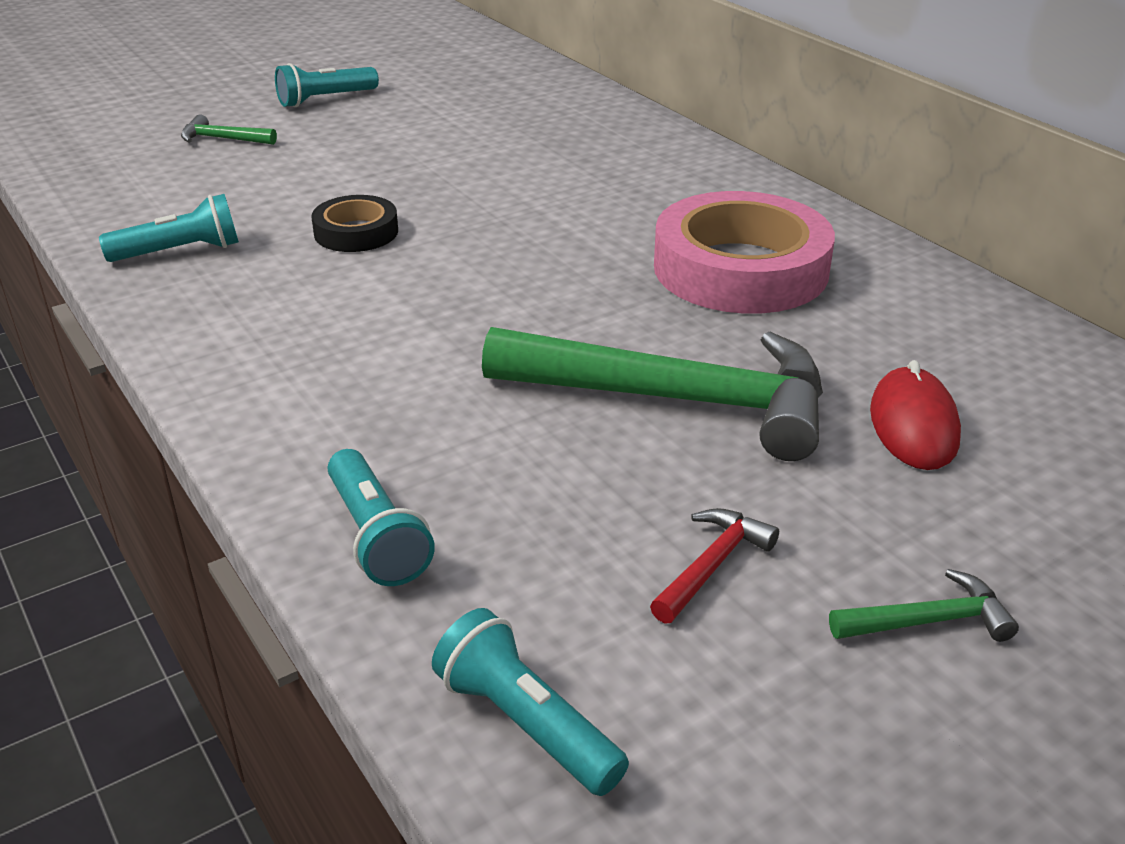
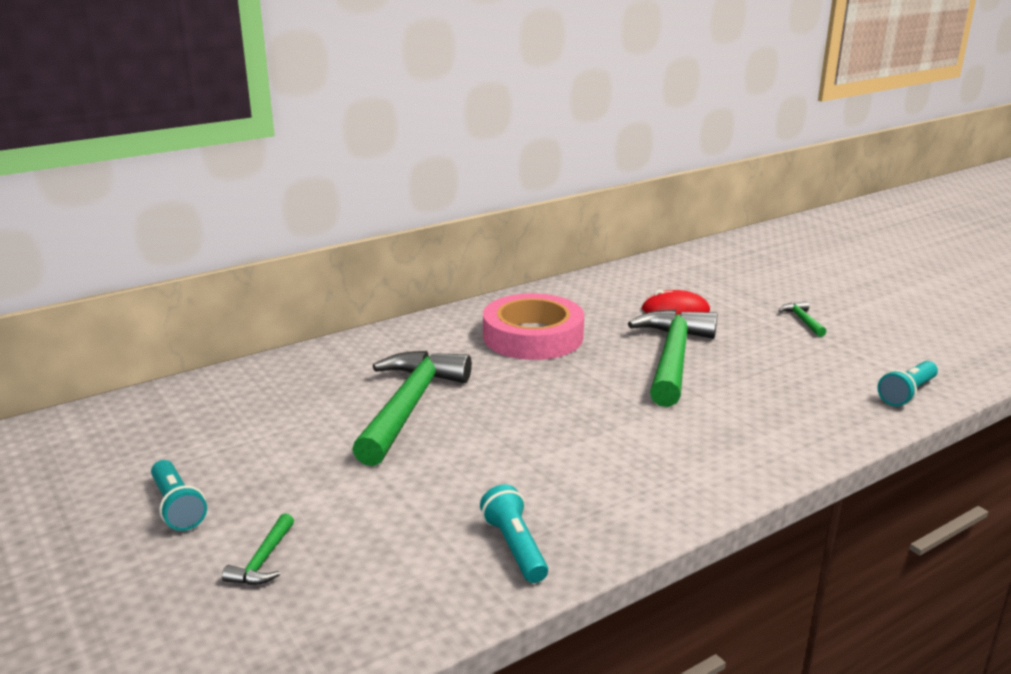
camera: 90 degrees left, 10 degrees down
black tape [311,195,398,252] -> none
turquoise flashlight [328,449,435,586] -> none
red hammer [650,508,779,624] -> none
none -> green hammer [352,351,472,466]

